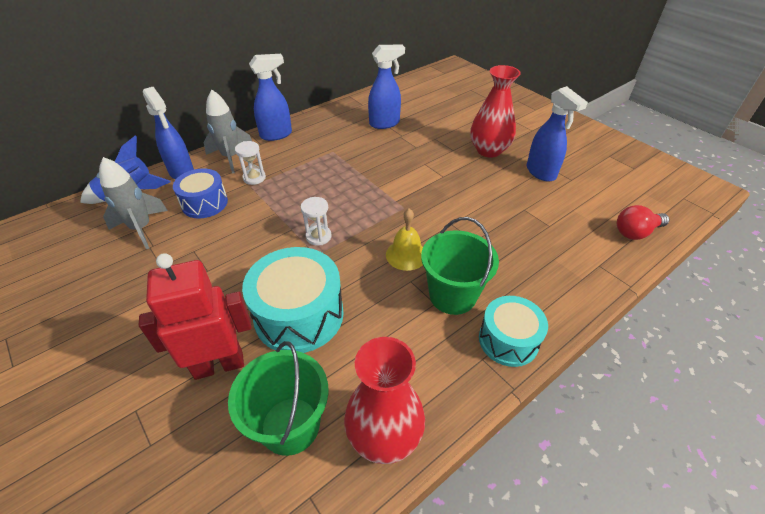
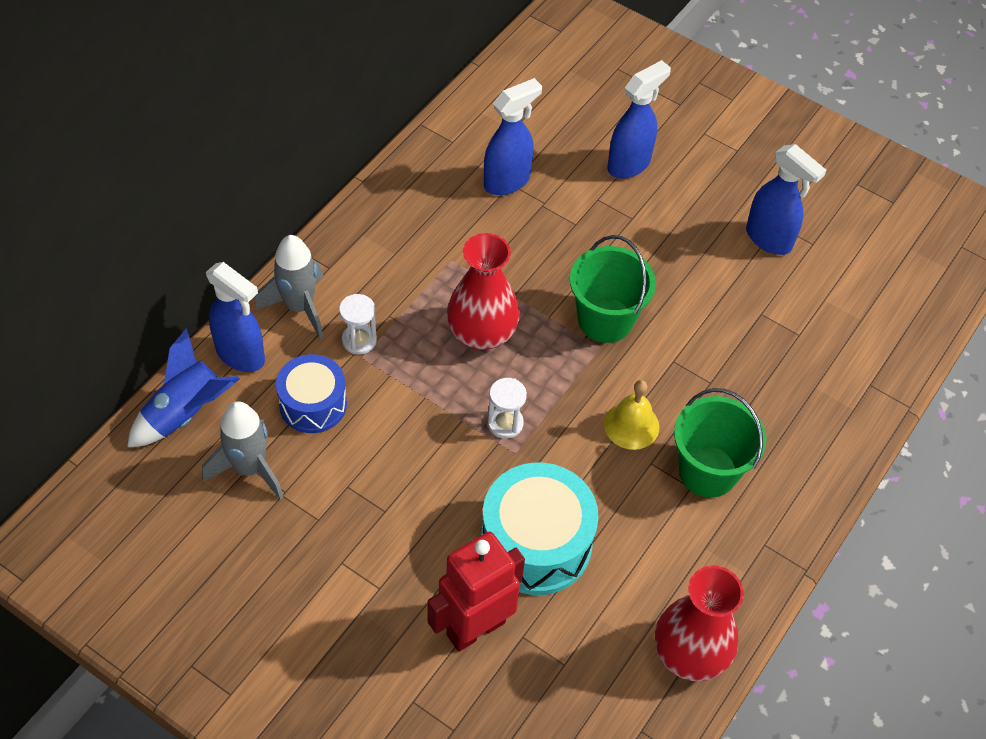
camera: 20 degrees left, 10 degrees up
green bucket [228,341,329,456] -> green bucket moved to [570,235,656,343]
blue spray bottle [249,54,292,141] -> blue spray bottle moved to [607,60,671,179]
red vase [470,65,521,158] -> red vase moved to [447,233,520,350]
turquoise drum [479,296,548,367] -> none
red light bulb [617,205,669,240] -> none

